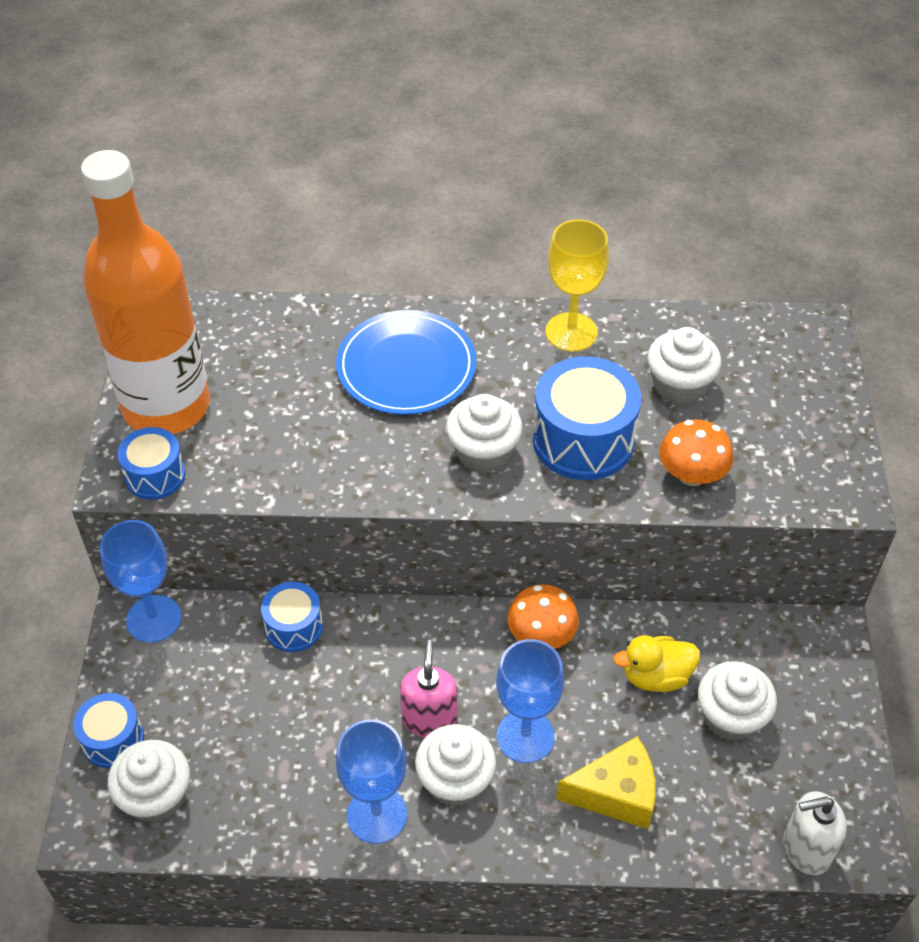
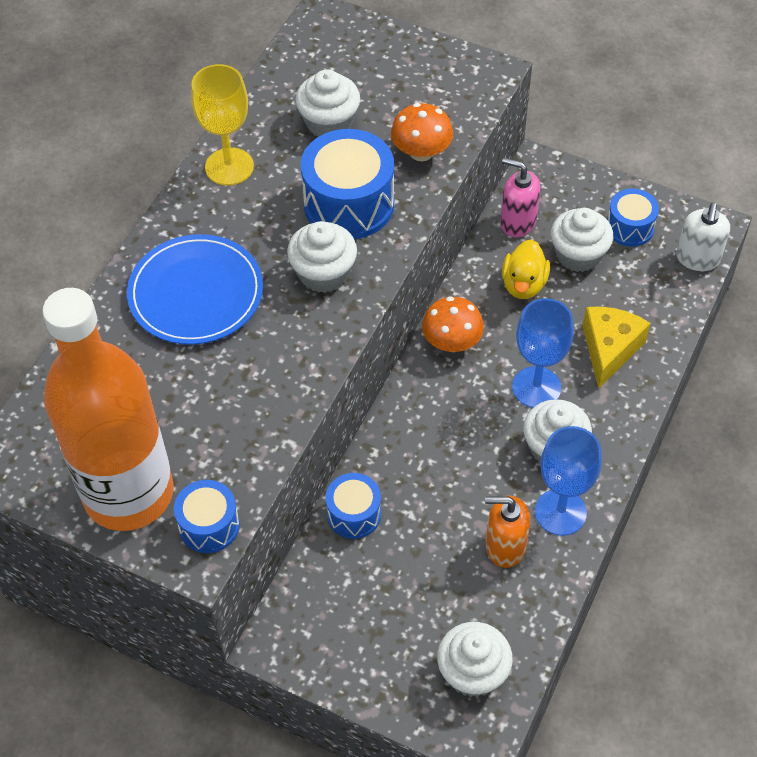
camera: 65 degrees left, 5 degrees up
blue drum [73,693,144,768] -> blue drum moved to [607,189,659,247]
blue goblet [100,520,181,643] -> none
pink soap dispenser [400,640,458,738] -> pink soap dispenser moved to [500,158,541,237]
none -> orange soap dispenser [485,496,531,568]

